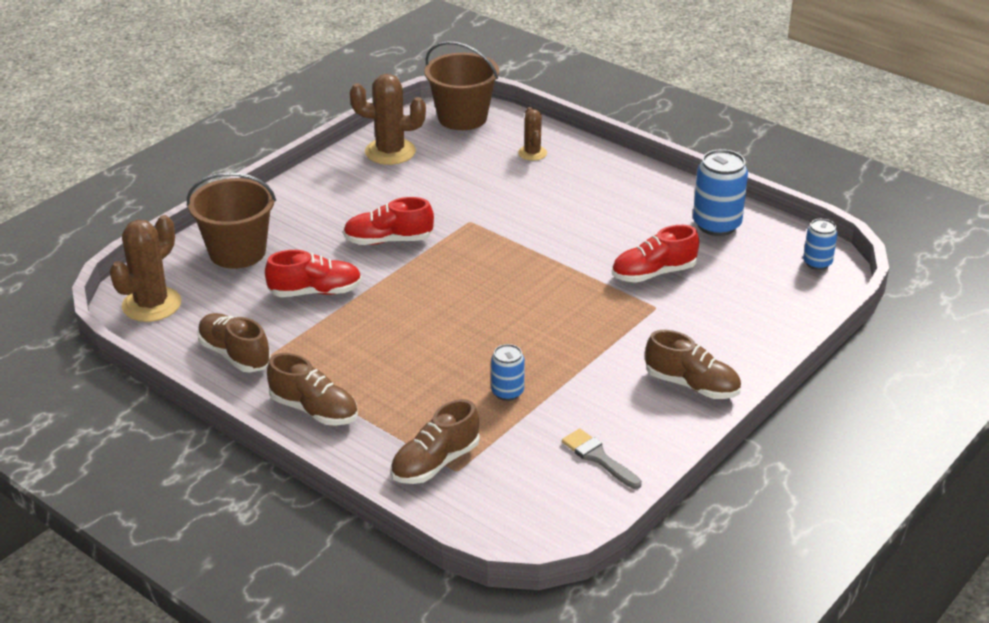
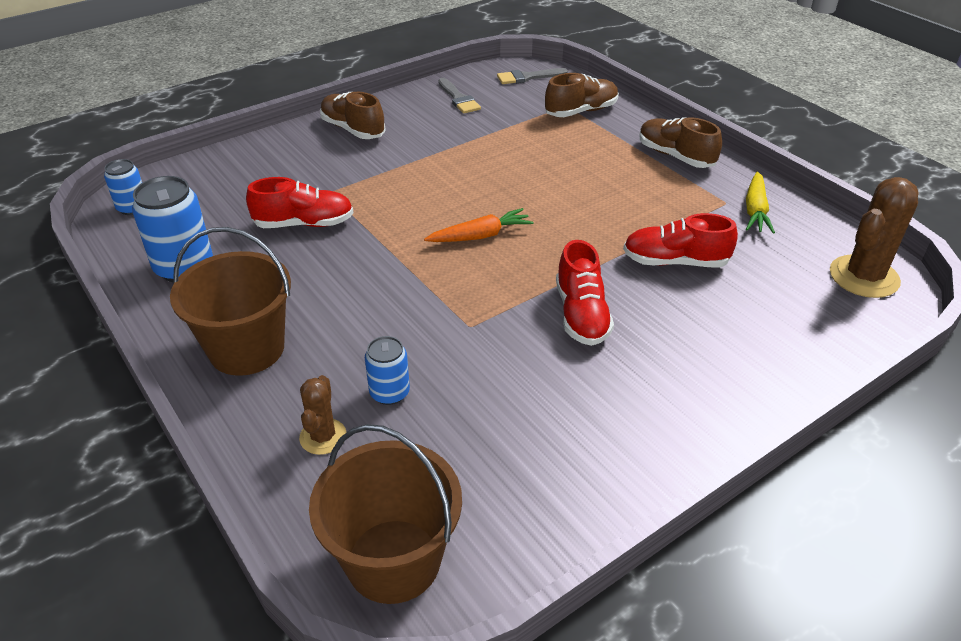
camera: 165 degrees left, 5 degrees up
brown bucket [187,172,276,269] -> brown bucket moved to [170,227,291,376]
brown shoe [197,313,271,373] -> yellow carrot [746,172,775,234]
red shoe [343,197,434,245] -> red shoe turned 75 degrees clockwise [556,240,614,346]
brown cactus [350,74,426,165] -> none
blue can [491,344,525,401] -> blue can moved to [365,336,410,405]
none -> orange carrot [424,208,534,242]
none -> grey brush [497,68,568,84]

